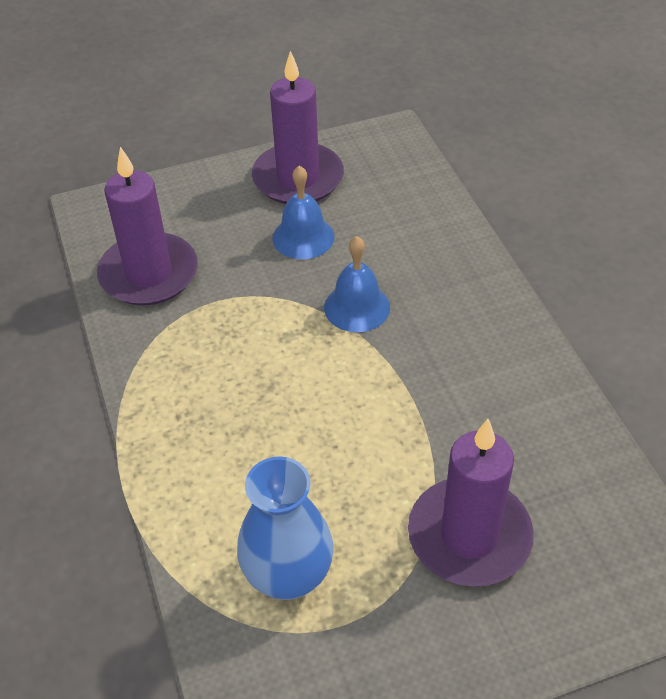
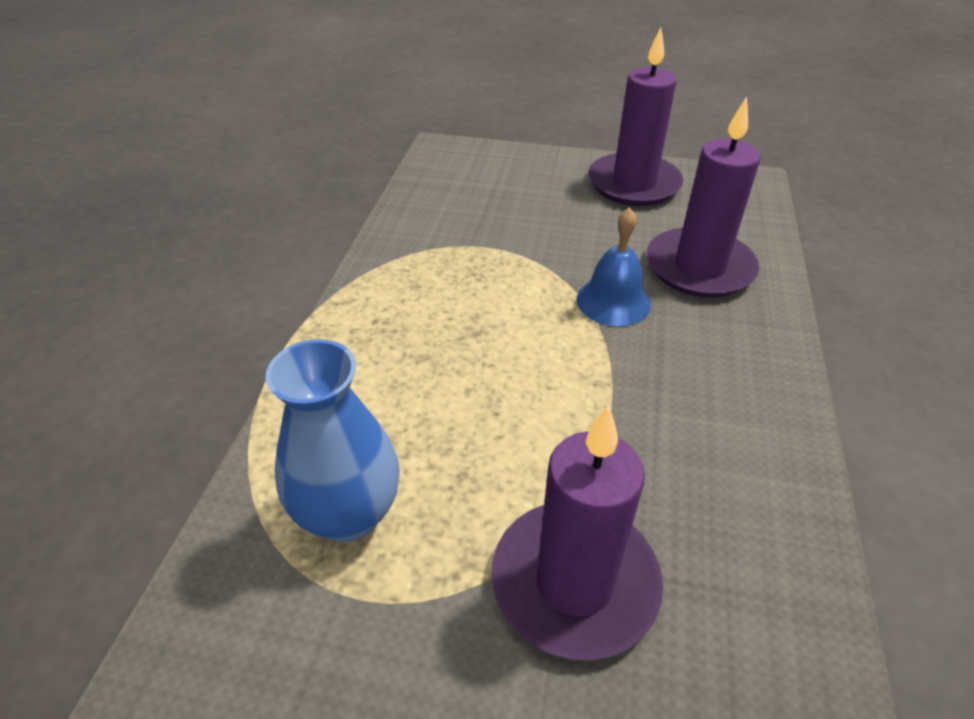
camera: 30 degrees right, 5 degrees down
purple candle [97,147,198,306] -> purple candle moved to [647,97,760,298]
blue bell [272,166,335,259] -> none

